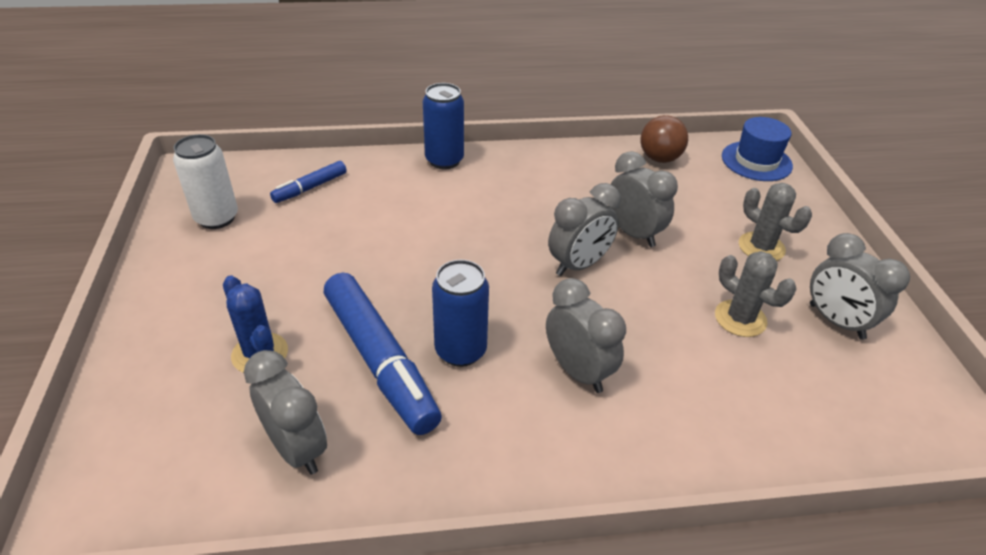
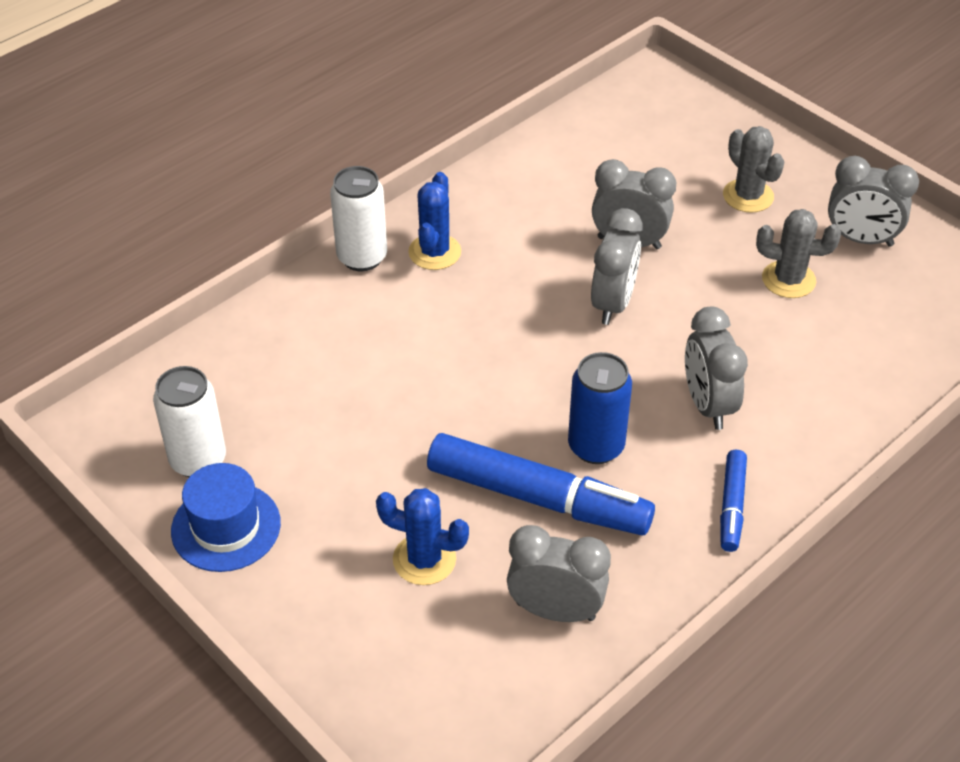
camera: 35 degrees left, 5 degrees up
blue marker [270,161,347,203] -> blue marker moved to [720,450,747,552]
blue can [423,83,464,169] -> white can [330,166,387,271]
grey clock [546,278,626,393] -> grey clock turned 120 degrees counterclockwise [685,307,748,430]
brown ball [640,115,688,163] -> none
blue hat [722,117,793,181] -> blue hat moved to [171,463,281,572]
grey cactus [739,183,812,261] -> grey cactus turned 45 degrees clockwise [723,126,784,213]
none -> blue cactus [408,172,461,270]

